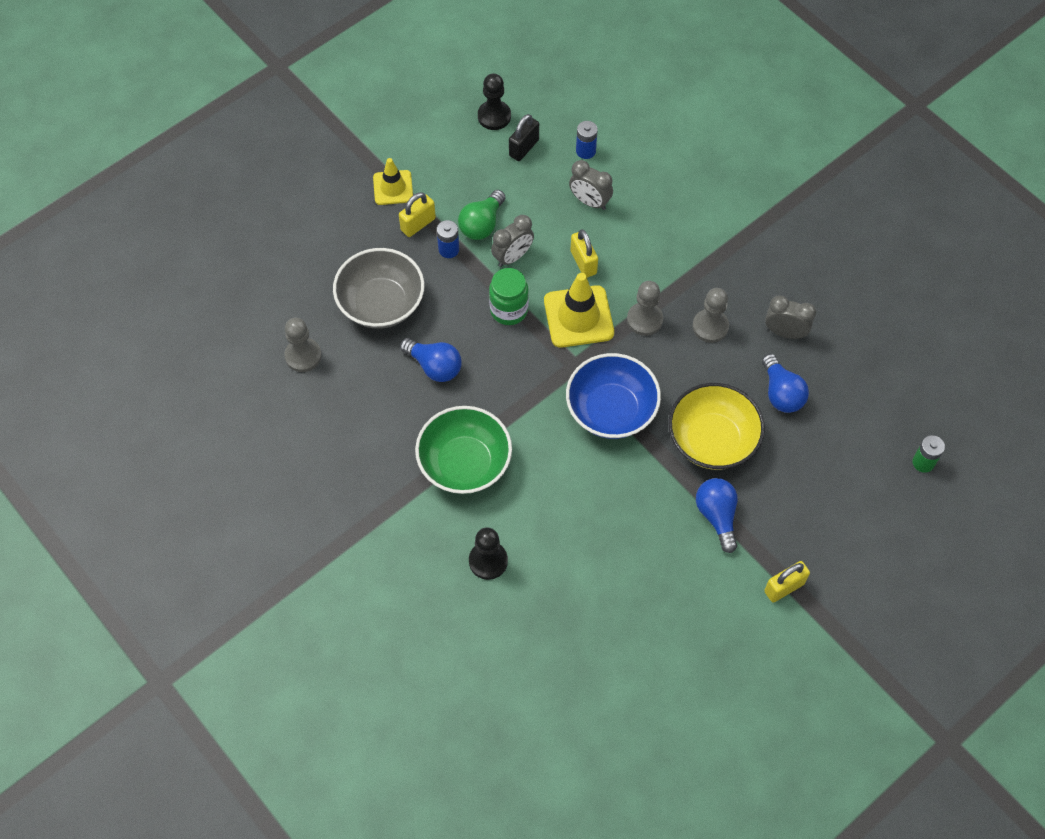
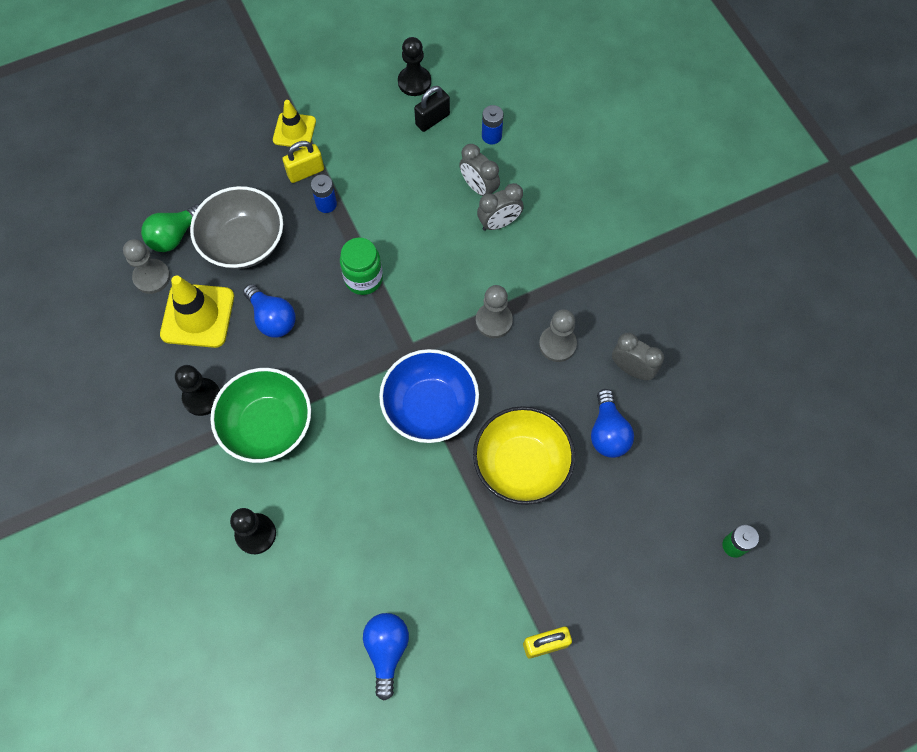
camera: 15 degrees right, 5 degrees up
green light bulb [458,190,505,240] -> green light bulb moved to [141,204,199,252]
grey clock [491,215,534,267] -> grey clock moved to [477,183,524,231]
yellow traffic cone [544,273,614,348] -> yellow traffic cone moved to [160,276,234,348]
yellow padlock [571,229,598,278] -> none
blue light bulb [696,478,738,553] -> blue light bulb moved to [363,613,409,700]
none -> black pawn [175,365,220,416]

